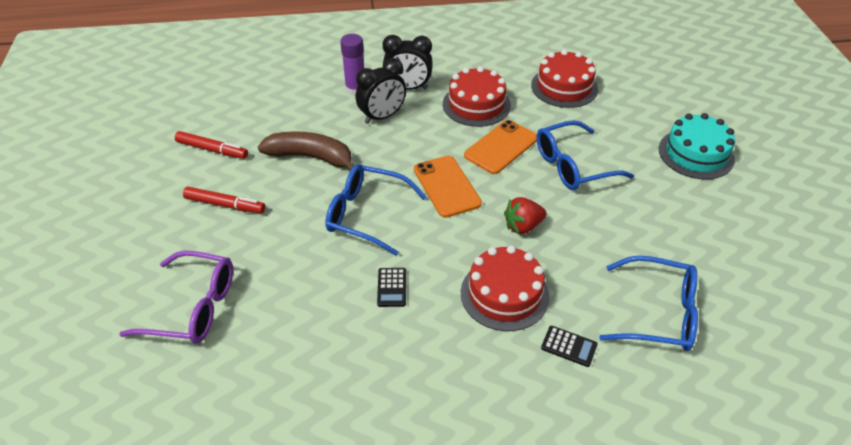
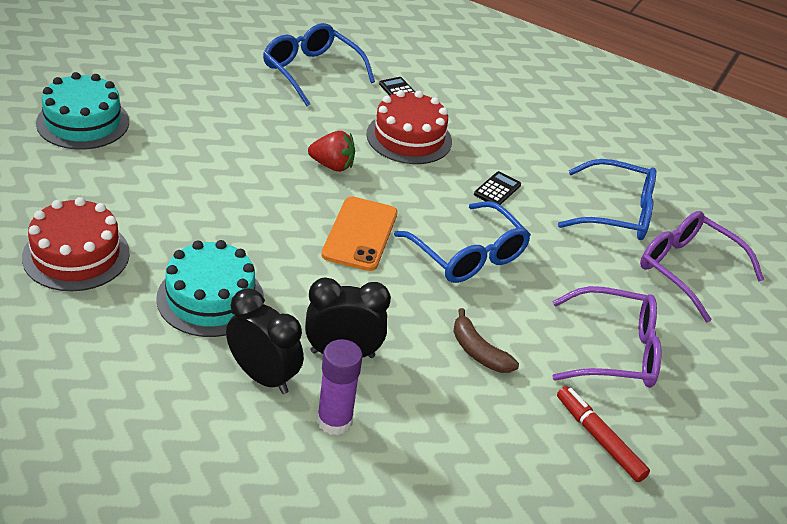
camera: 150 degrees left, 5 degrees down
red marker [183,187,265,213] -> purple glasses [552,286,662,388]
brown banana [258,131,355,171] -> brown banana [453,308,519,373], size x0.60
red cake [443,66,511,127] -> turquoise cake [156,240,264,337]
orange phone [464,120,537,174] -> none
blue glasses [537,120,634,190] -> blue glasses moved to [558,159,656,240]

